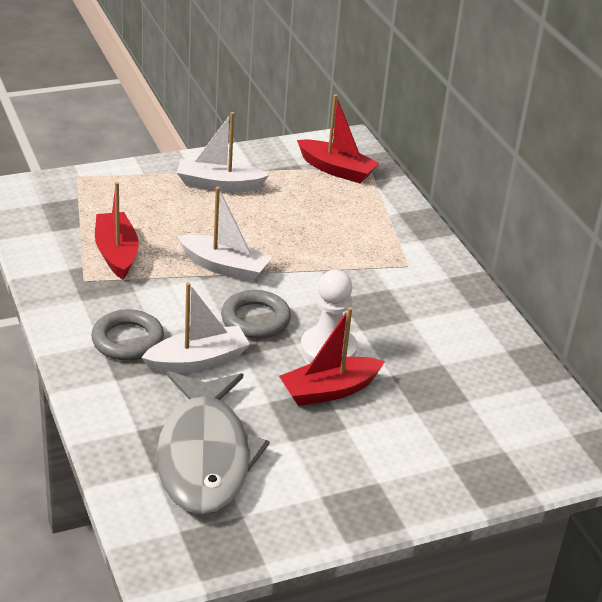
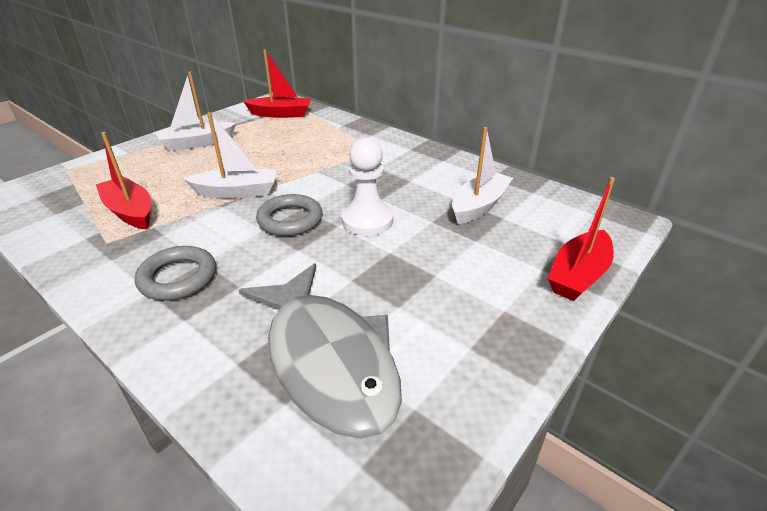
camera: 25 degrees left, 0 degrees up
white boat [141,282,250,374] -> white boat moved to [452,127,513,224]
red boat [279,307,385,406] -> red boat moved to [548,177,615,301]

